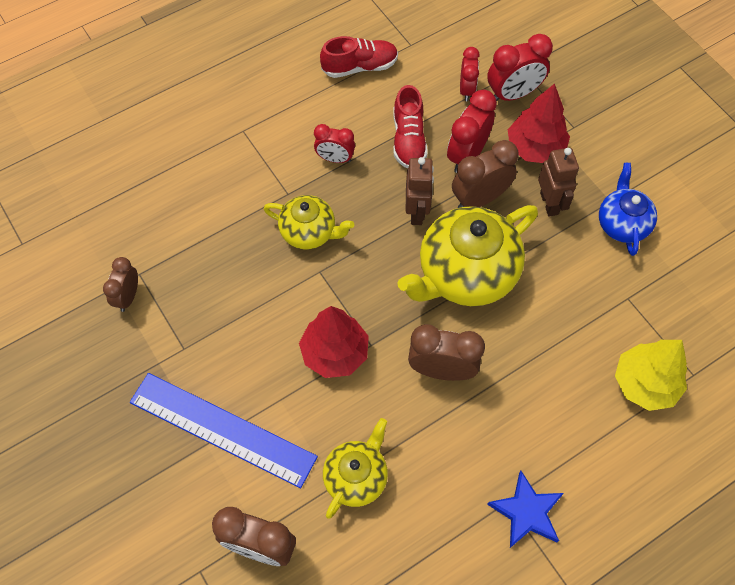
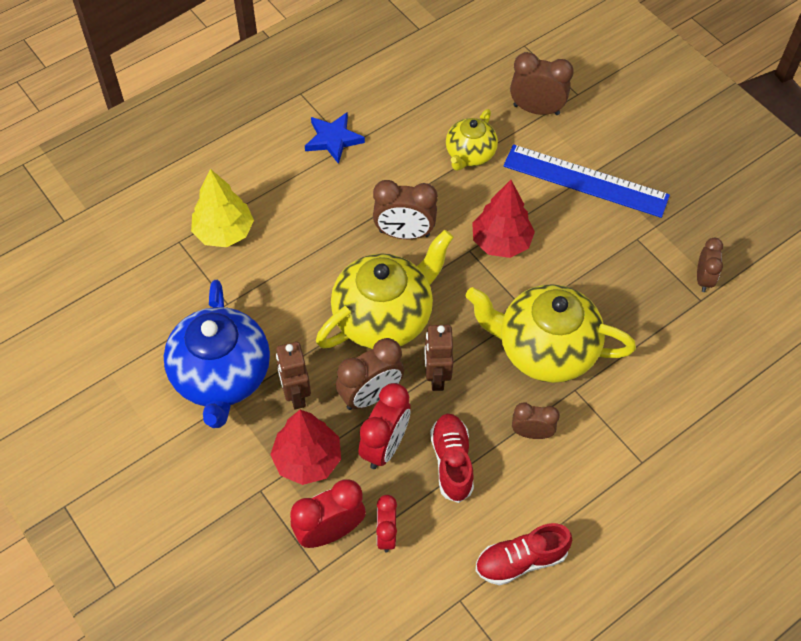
camera: 175 degrees right, 5 degrees down
yellow teapot [263,195,354,249] -> yellow teapot [465,284,636,383], size x1.75
red clock [314,124,355,163] -> brown clock [512,402,560,439]
blue teapot [599,163,657,256] -> blue teapot [164,280,270,428], size x1.75

